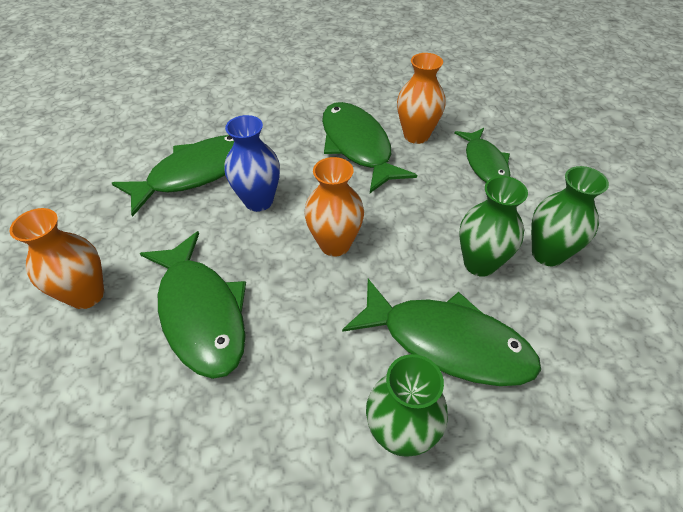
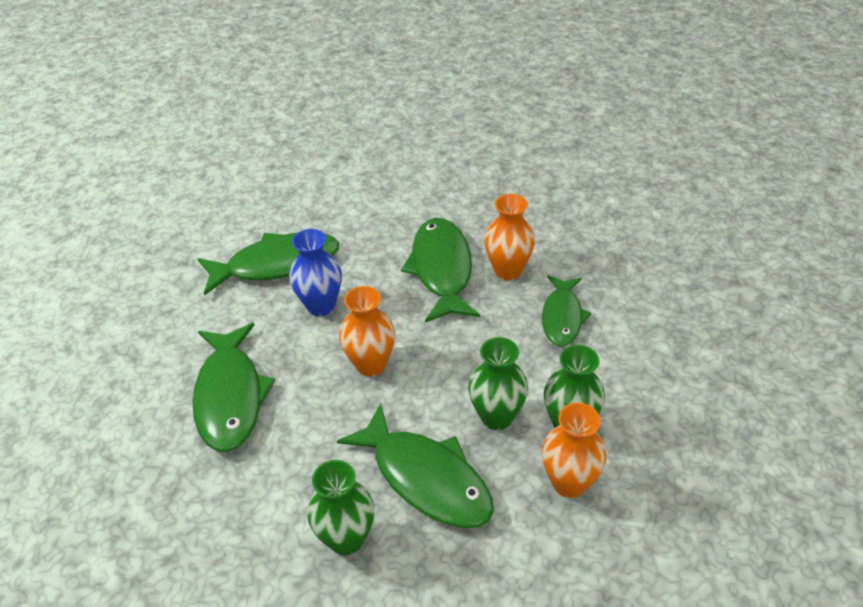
camera: 20 degrees right, 5 degrees down
orange vase [10,208,104,309] -> orange vase moved to [542,403,606,498]

